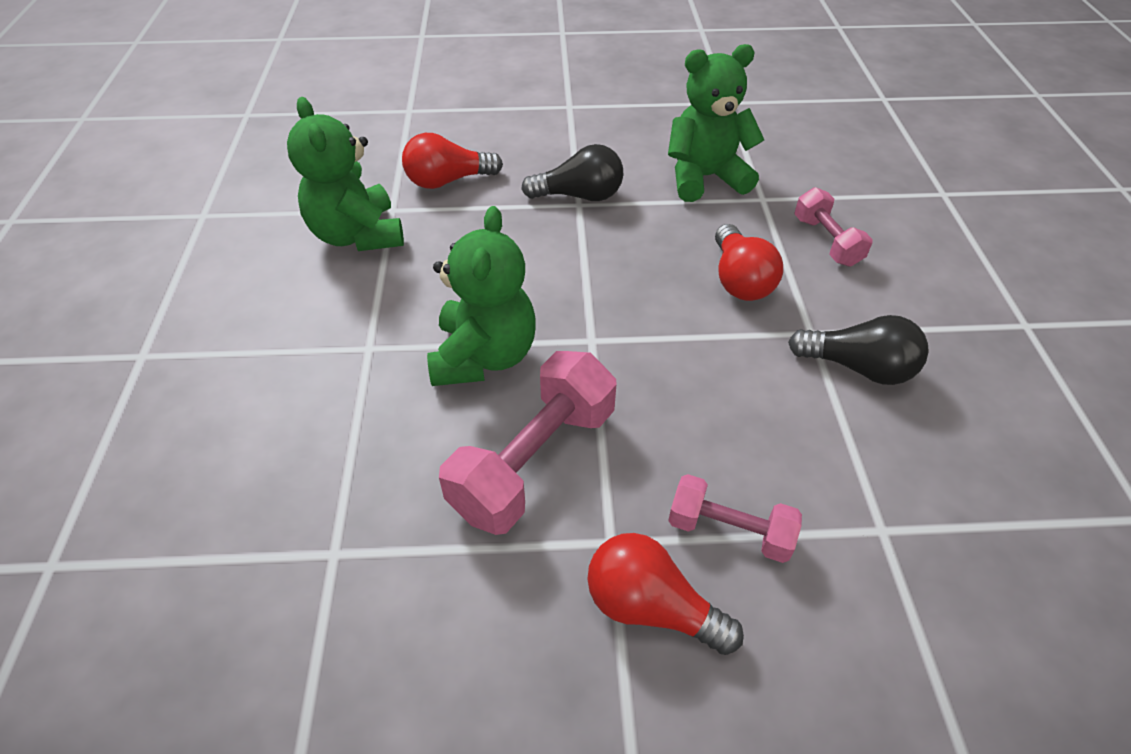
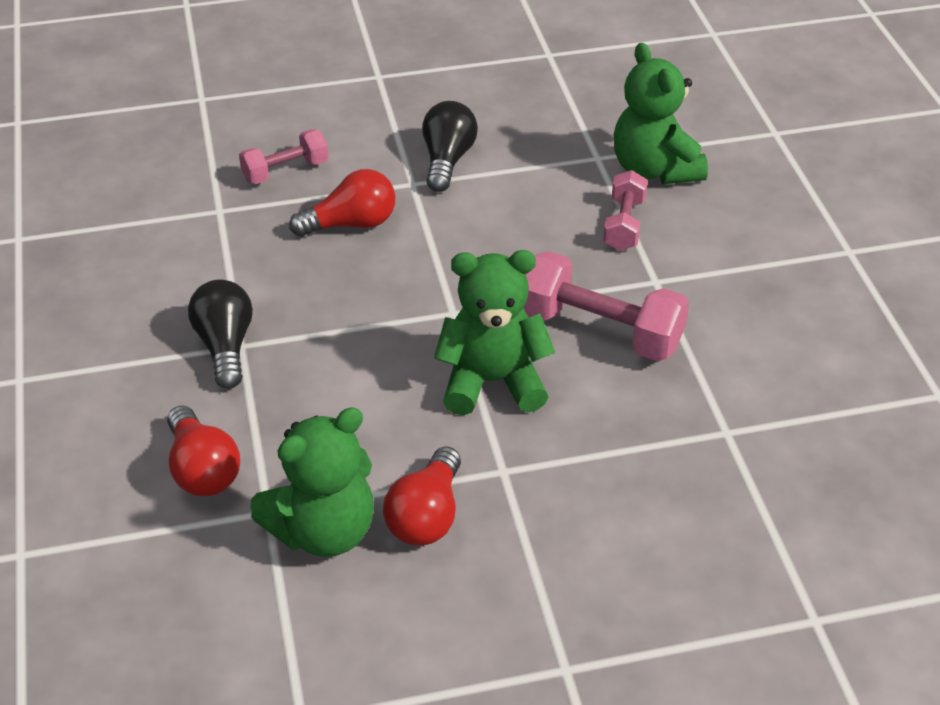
camera: 100 degrees left, 5 degrees down
red light bulb [588,533,744,655] -> red light bulb moved to [383,446,461,546]
green teddy bear [668,44,764,202] -> green teddy bear moved to [614,43,708,184]

